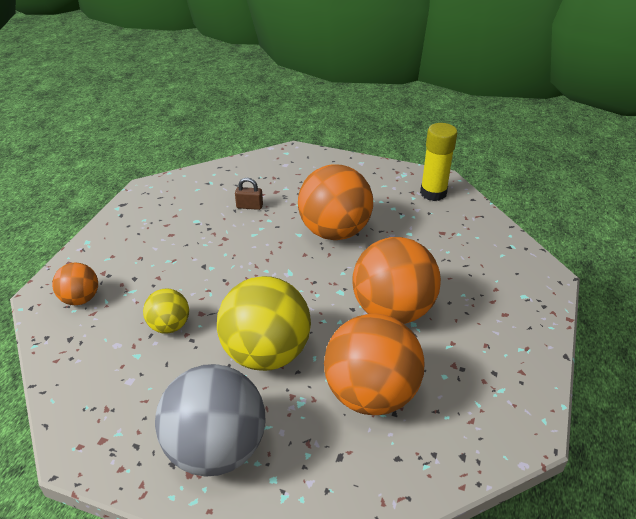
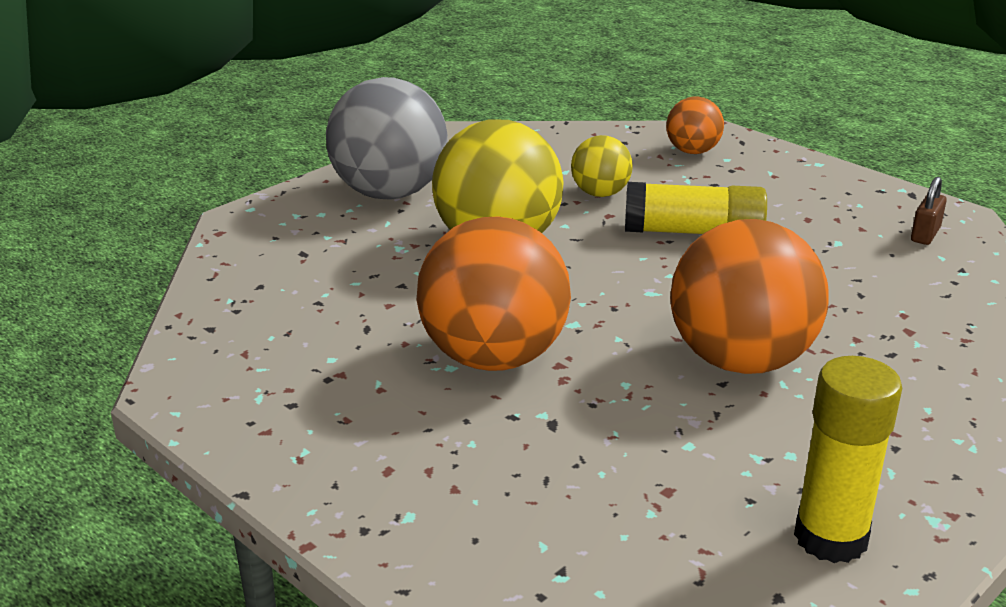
camera: 115 degrees right, 10 degrees down
brown padlock [235,178,263,210] -> brown padlock moved to [911,177,947,245]
orange ball [324,314,424,415] -> none
none -> yellow glue stick [625,182,767,234]

